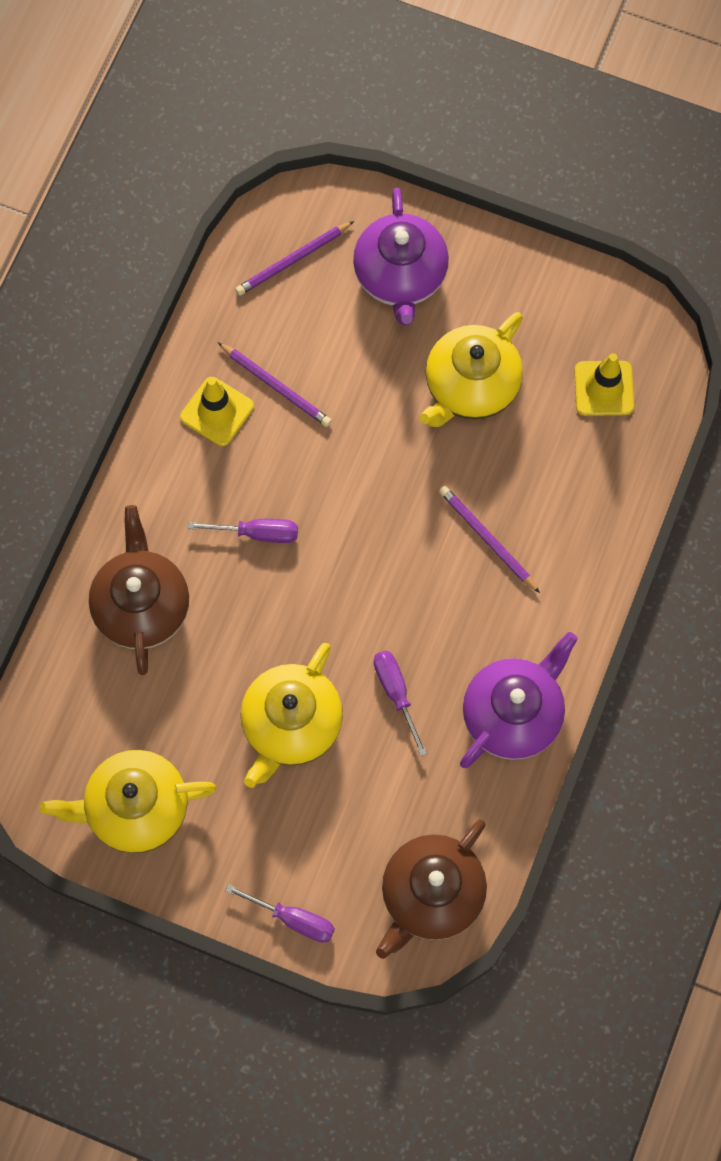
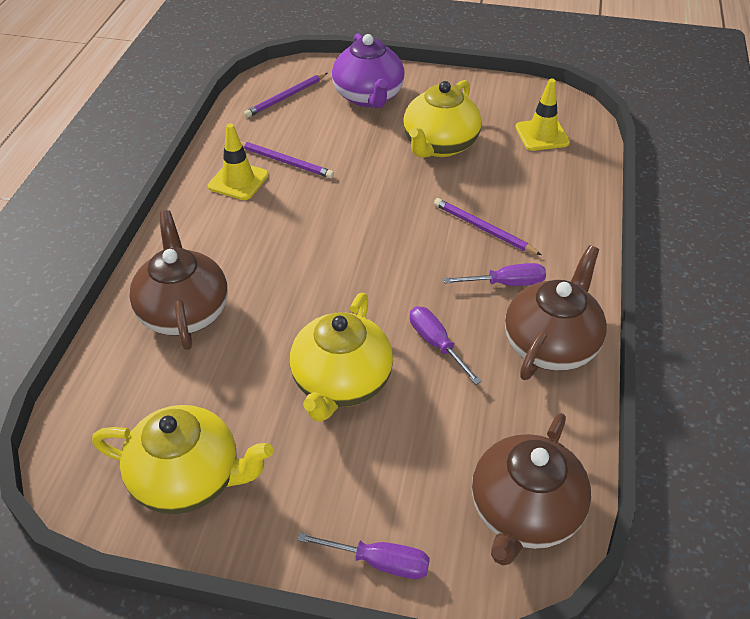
camera: 10 degrees left, 25 degrees down
yellow teapot [40,750,216,853] -> yellow teapot turned 150 degrees counterclockwise [92,405,273,514]
purple screwdriver [188,519,298,543] -> purple screwdriver moved to [444,263,546,286]
purple teapot [460,632,578,768] -> brown teapot [505,245,607,380]

